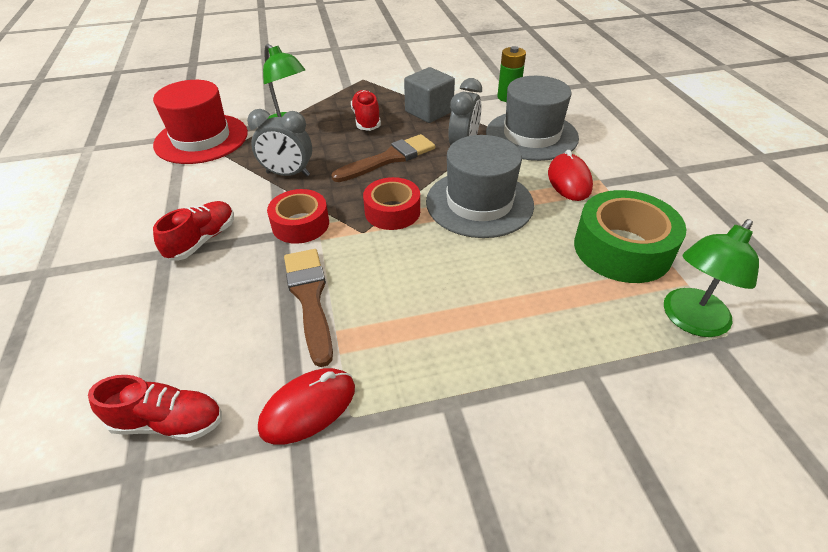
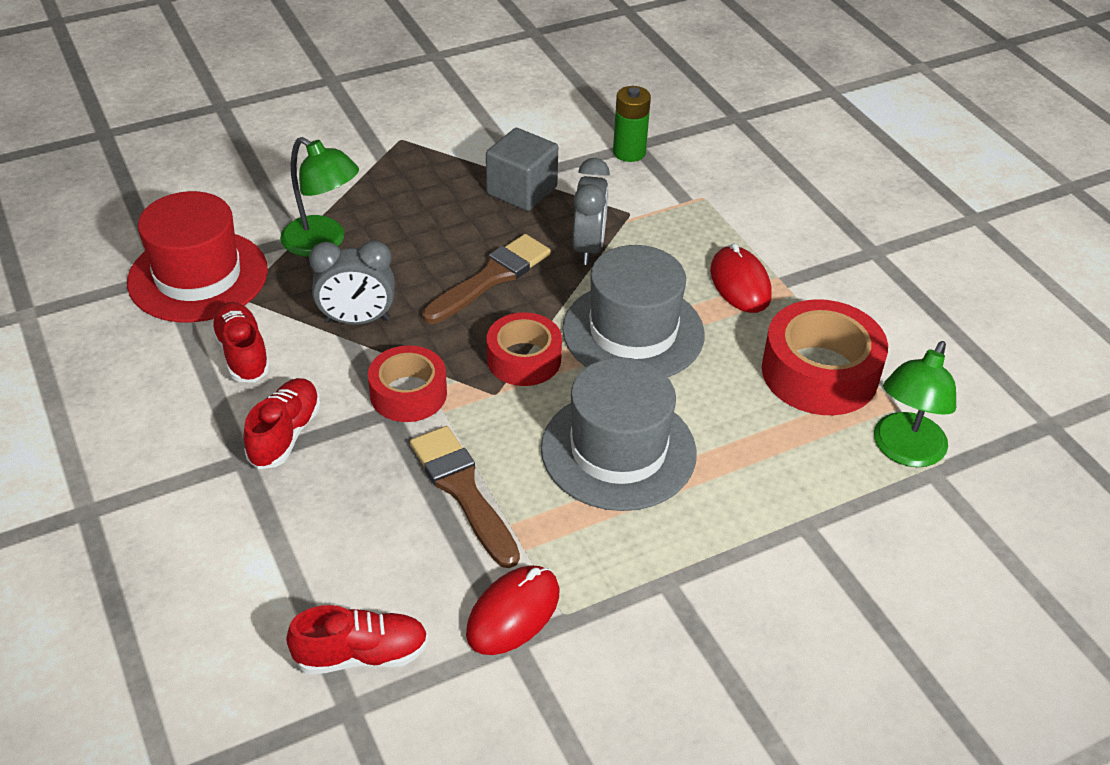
camera: 15 degrees left, 0 degrees up
red shoe [351,90,381,131] -> red shoe moved to [210,302,270,383]
grey hat [486,76,579,161] -> grey hat moved to [541,357,697,511]
green tape [574,190,686,283] -> red tape [762,299,888,415]

